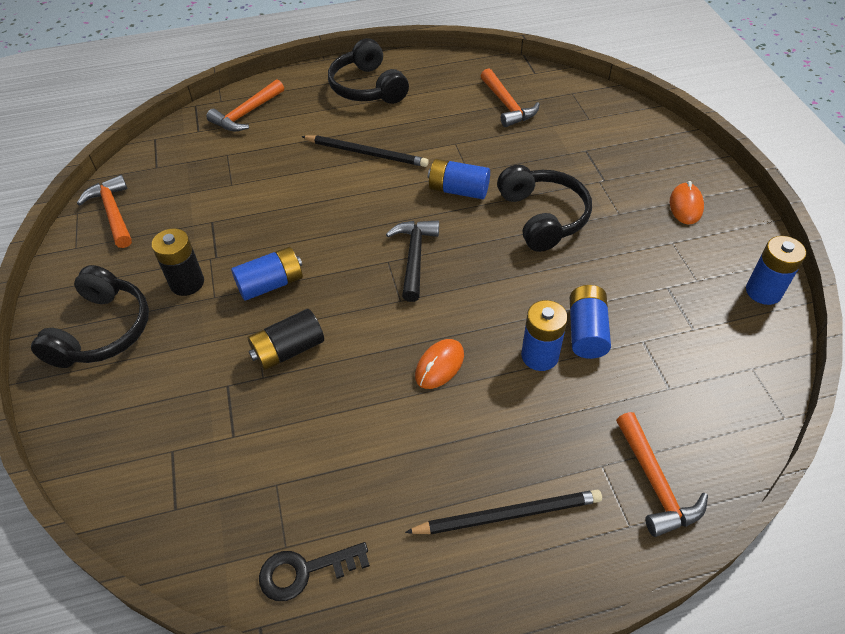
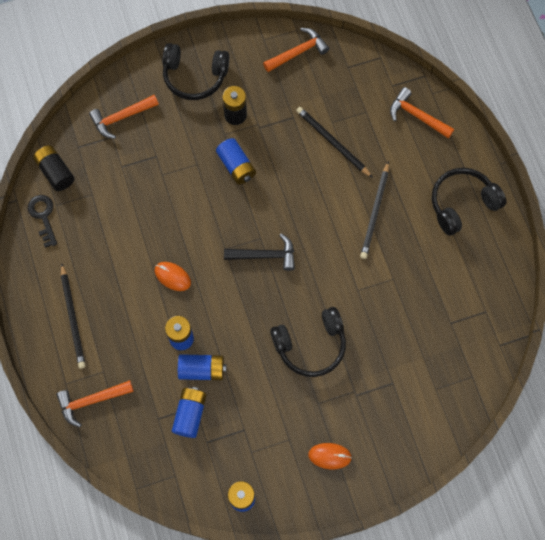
camera: 85 degrees right, 20 degrees up
black battery [248,309,324,370] -> black battery moved to [33,145,75,191]
blue battery [428,159,490,199] -> blue battery moved to [172,387,207,438]
orange hammer [481,68,540,127] -> orange hammer moved to [89,95,159,139]
none -> black pencil [296,107,373,178]

